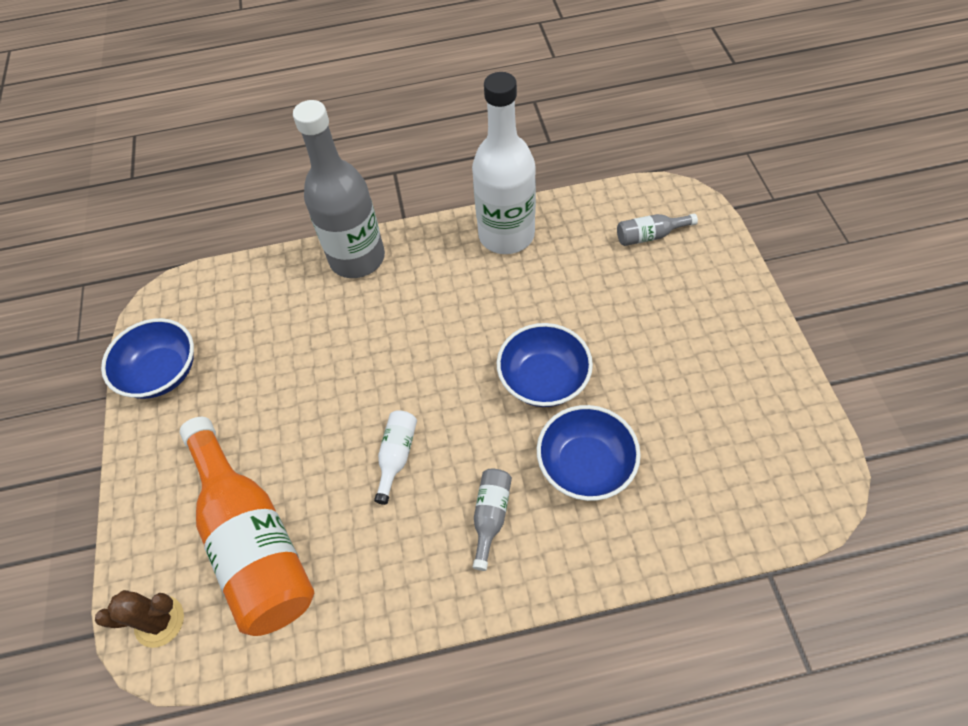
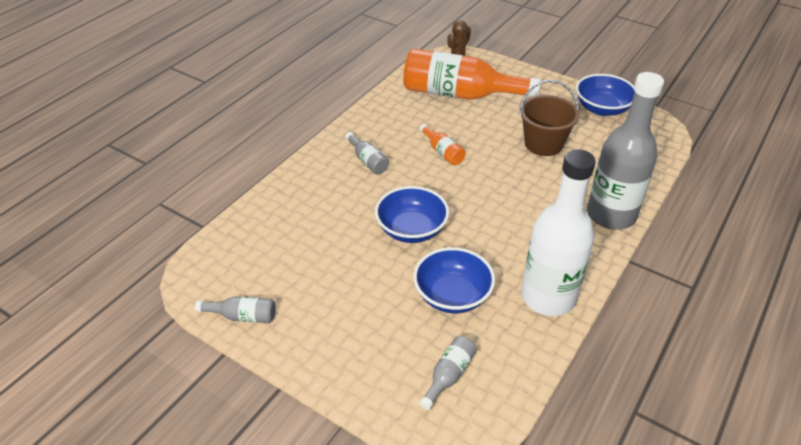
camera: 130 degrees right, 15 degrees down
white bottle [374,410,417,505] -> orange bottle [419,124,466,165]
blue bowl [537,405,641,501] -> blue bowl moved to [413,247,495,313]
none -> grey bottle [195,297,276,323]
none -> brown bucket [520,80,580,156]

